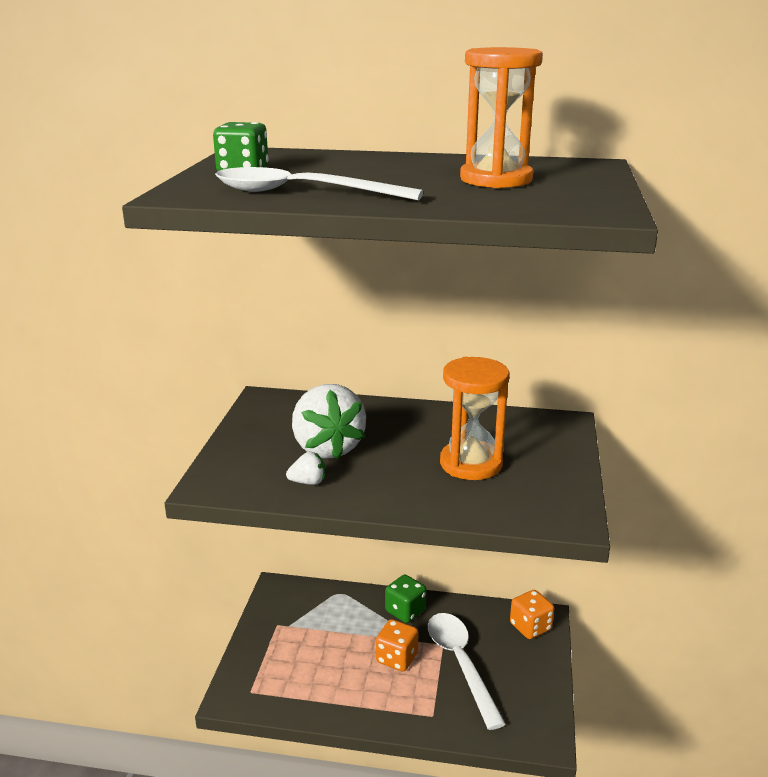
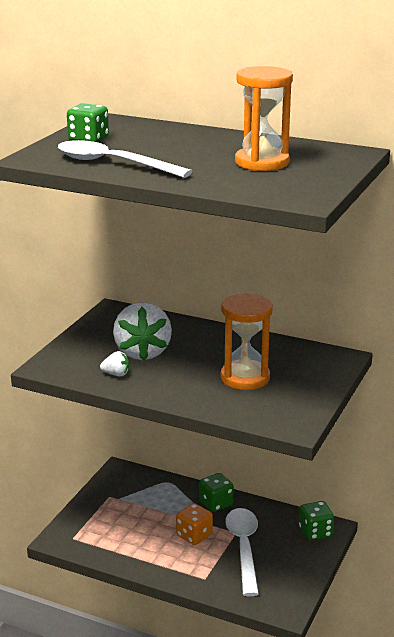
camera: 15 degrees right, 0 degrees up
orange dice [510,590,554,639] -> green dice [299,501,334,541]

